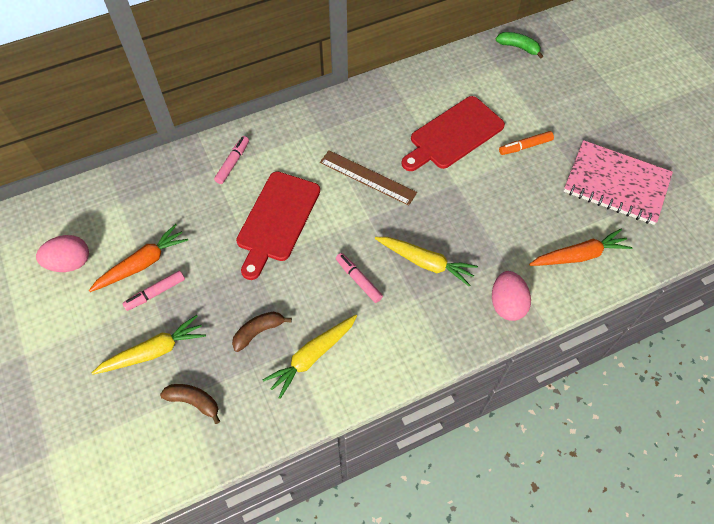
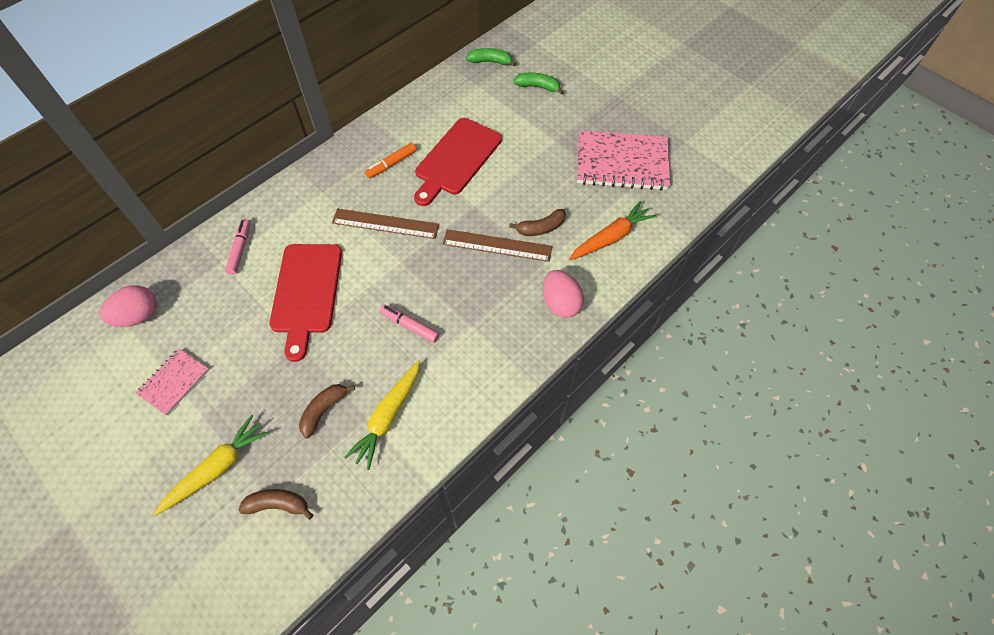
camera: 20 degrees left, 0 degrees up
pink egg [36,235,89,272] -> pink egg moved to [100,285,157,327]
orange carrot [89,224,188,292] -> pink notebook [136,349,209,415]
pink marker [122,270,185,311] -> none
yellow carrot [375,237,478,286] -> none
orange marker [499,131,554,155] -> orange marker moved to [365,143,416,178]
none -> brown ruler [443,229,552,262]
none -> brown banana [509,209,566,236]
none -> green banana [513,73,564,95]

